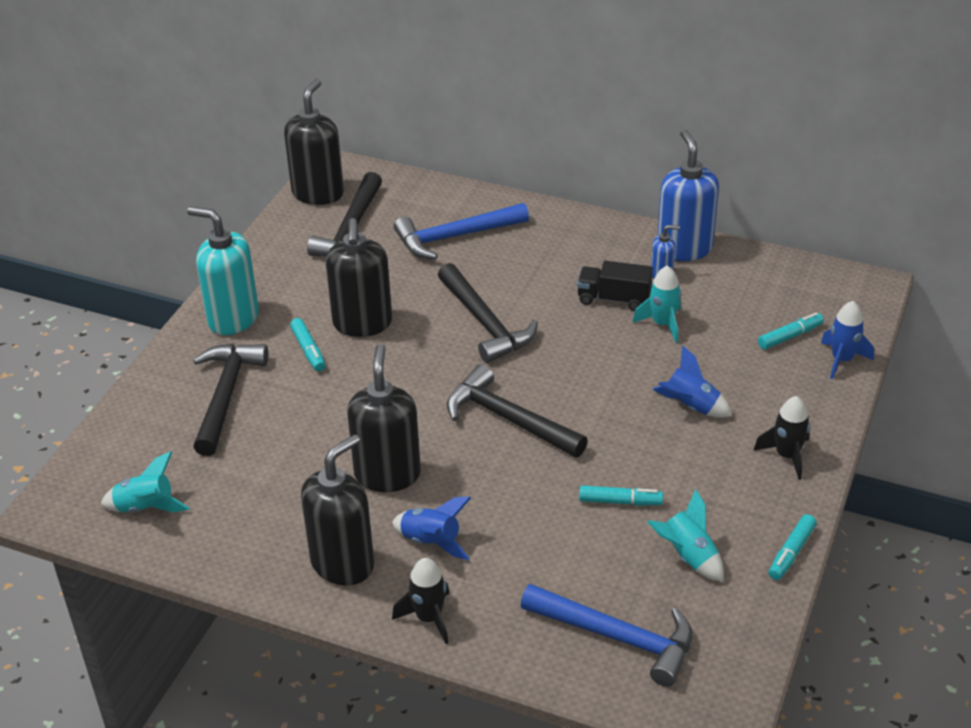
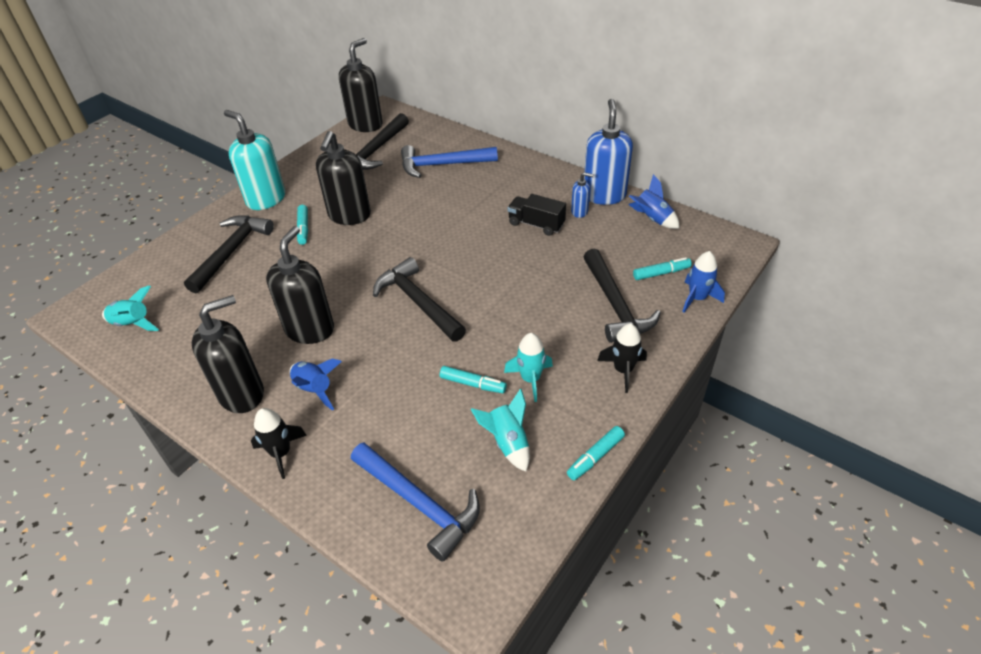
camera: 15 degrees right, 5 degrees up
black hammer [438,263,538,363] -> black hammer moved to [583,248,661,343]
turquoise rocket [632,266,681,343] -> turquoise rocket moved to [504,333,553,402]
blue rocket [652,345,732,418] -> blue rocket moved to [628,174,680,229]

